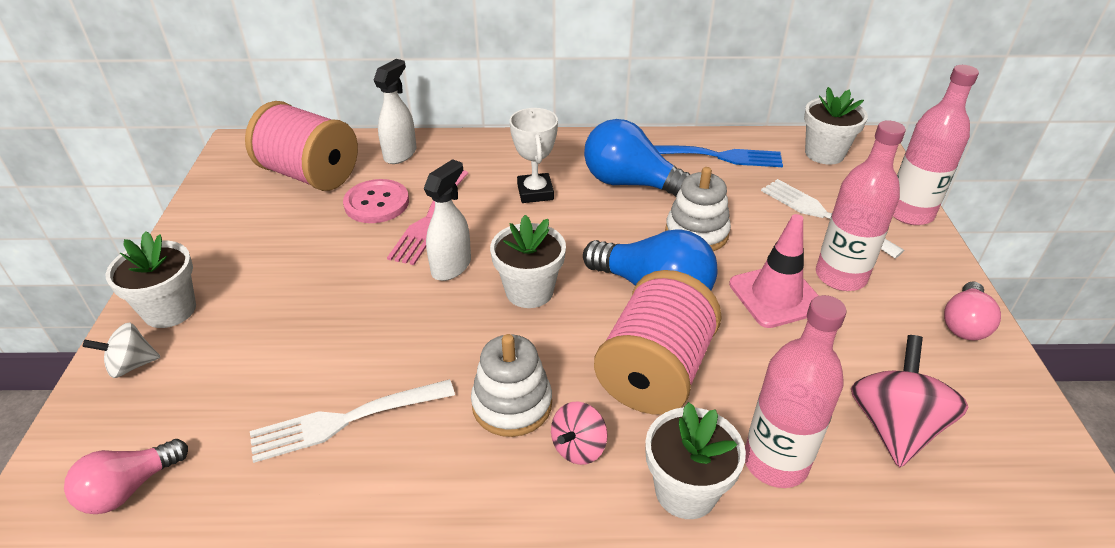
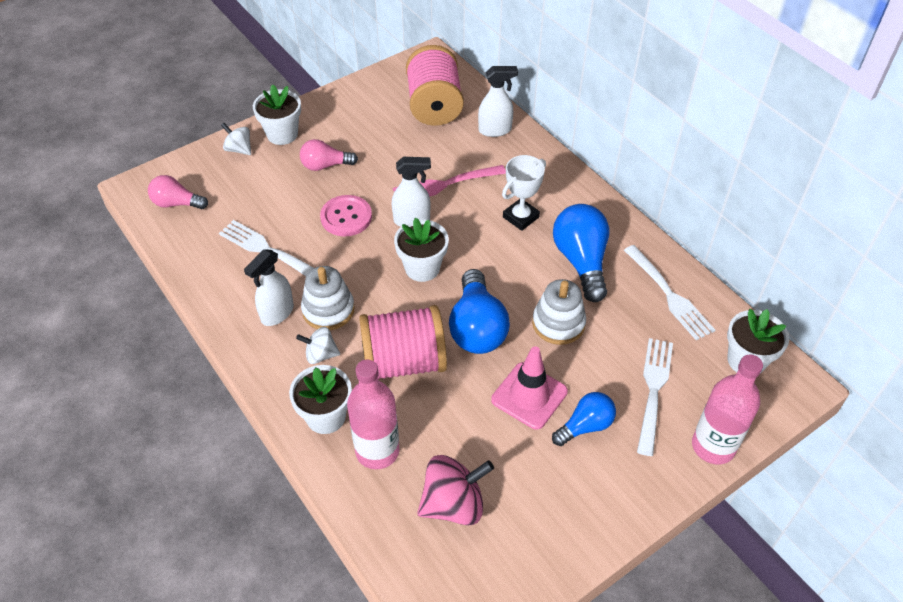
camera: 55 degrees right, 10 degrees up
pink button [343,179,409,223] -> pink button moved to [320,195,372,236]
pink spinning top [551,401,608,465] -> white spinning top [296,327,340,364]
blue fork [654,145,783,167] -> white fork [624,245,715,340]
pink bottle [816,120,906,291] -> blue light bulb [552,392,616,446]
pink light bulb [944,281,1001,340] -> pink light bulb moved to [300,139,358,171]
none -> white spray bottle [244,249,294,326]

